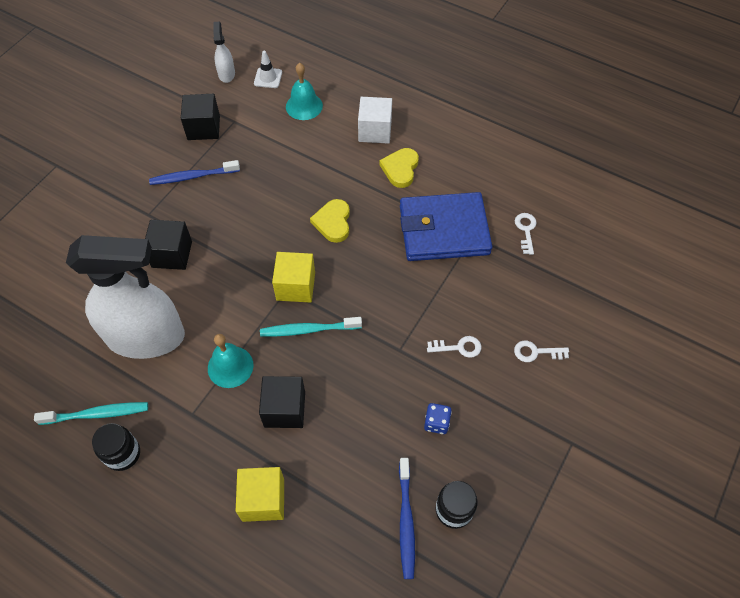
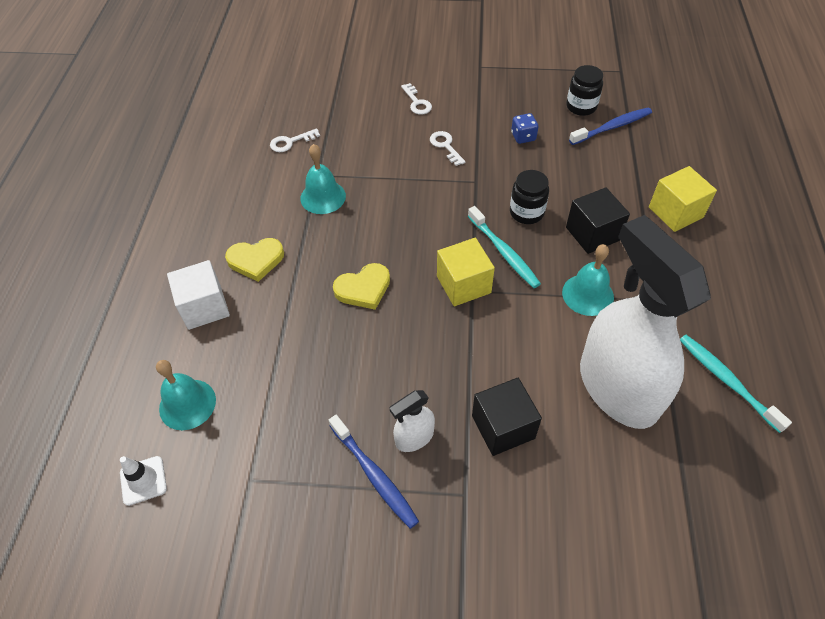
camera: 115 degrees left, 5 degrees down
black jar [92,423,140,471] -> black jar moved to [510,170,549,224]
black cube [181,94,220,140] -> none
white spray bottle [213,21,235,83] -> white spray bottle moved to [390,390,435,452]
blue wallet [400,192,492,261] -> turquoise bell [300,144,346,214]

